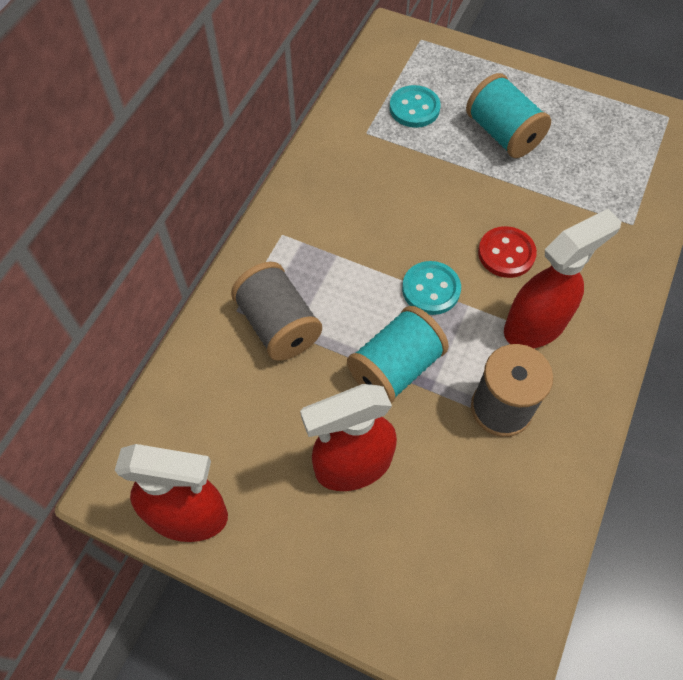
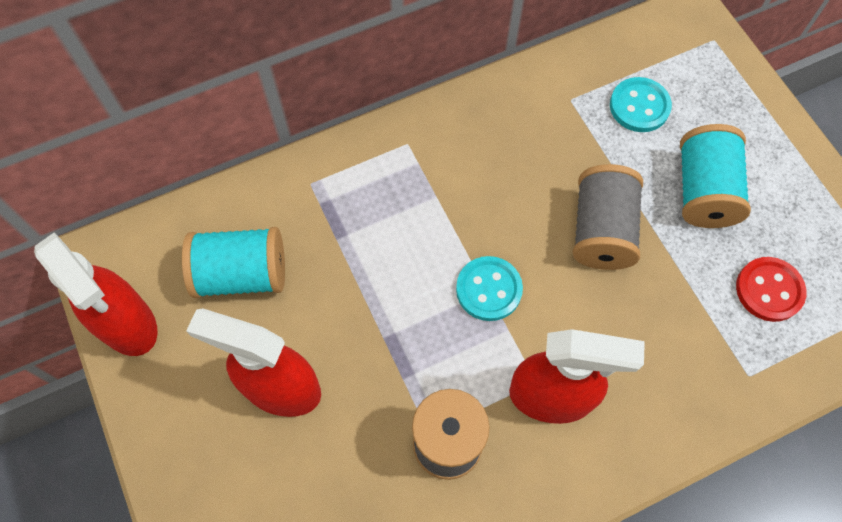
camera: 40 degrees right, 5 degrees up
grey spool [231,262,322,361] -> grey spool moved to [573,164,643,270]
turquoise spool [347,306,449,403] -> turquoise spool moved to [182,227,285,298]
red button [478,226,537,278] -> red button moved to [736,257,806,322]

